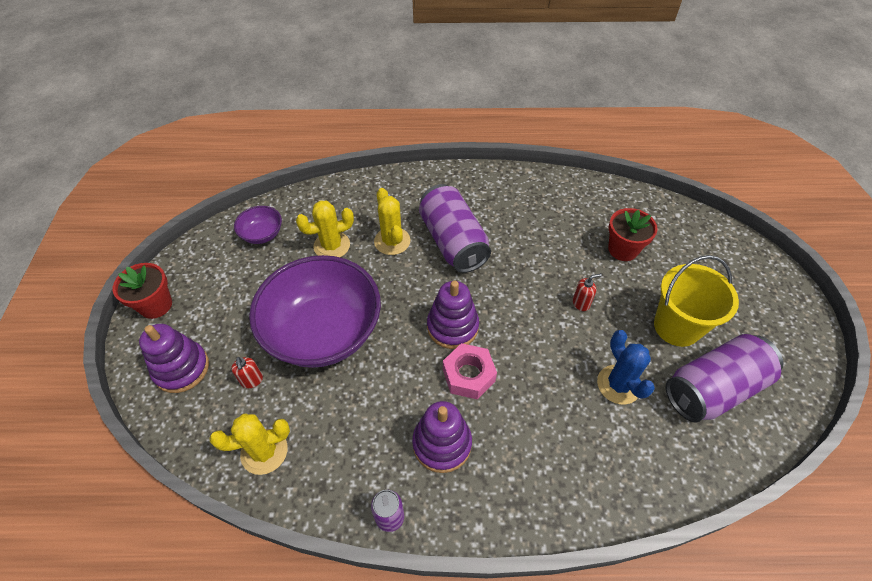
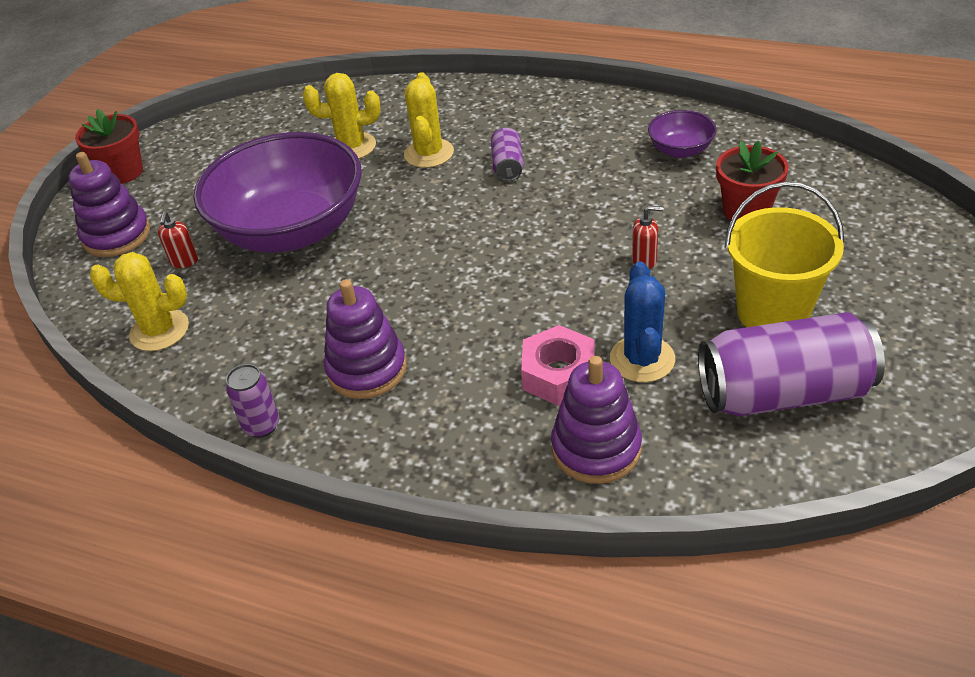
camera: 25 degrees right, 10 degrees down
purple bowl [234,206,282,244] -> purple bowl moved to [648,110,717,158]
purple can [419,184,491,273] -> purple can [491,127,524,181], size x0.47
purple stacking toy [427,281,479,349] -> purple stacking toy moved to [551,356,642,484]
pink nut [443,343,497,400] -> pink nut moved to [521,325,595,405]

